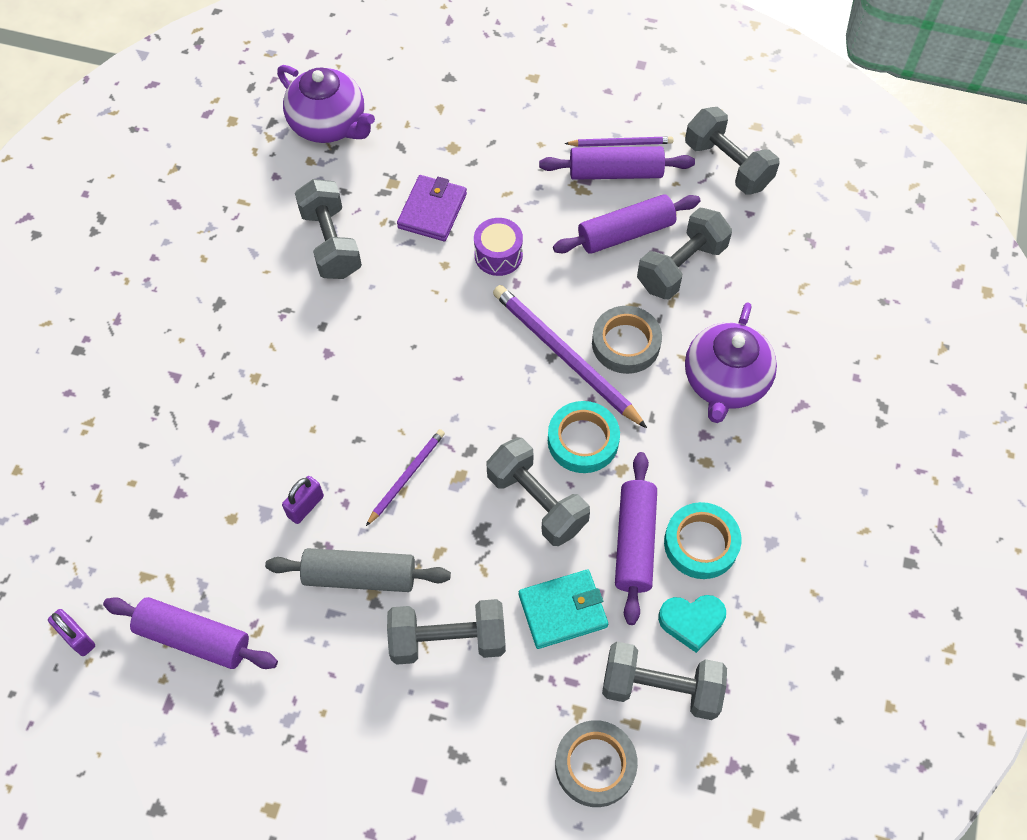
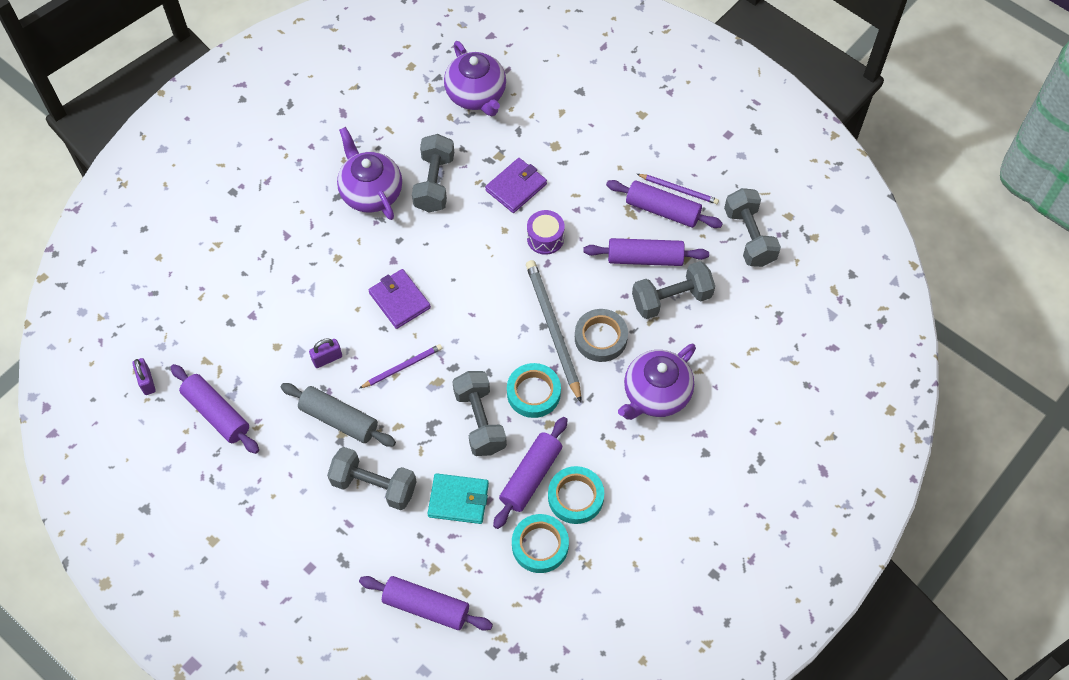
camera: 25 degrees right, 0 degrees up
purple pencil [493,285,647,428] -> grey pencil [526,260,581,402]
grey tape [555,720,638,807] -> purple rolling pin [359,576,493,631]
grey dumbbell [602,642,727,720] -> none
turquoise heart [658,595,726,653] -> turquoise tape [512,514,569,573]
none -> purple teapot [337,127,402,220]
none -> purple wallet [369,269,431,329]

